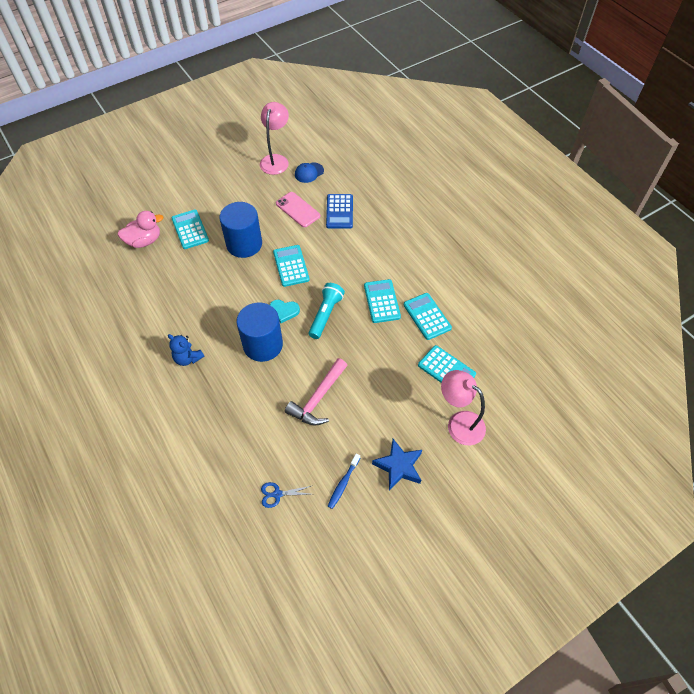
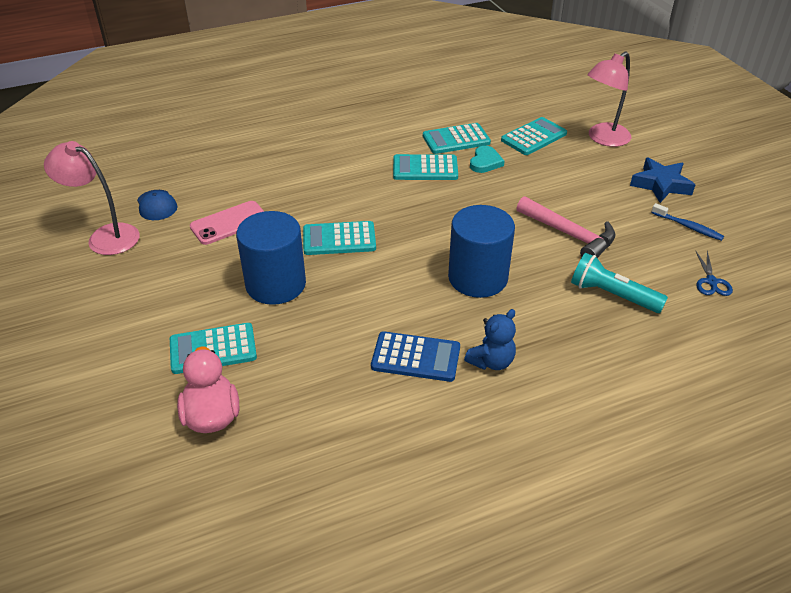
camera: 80 degrees left, 15 degrees down
turquoise heart [270,300,300,323] -> turquoise heart moved to [470,146,505,173]
turquoise flashlight [309,283,345,339] -> turquoise flashlight moved to [571,253,668,313]
blue calculator [326,194,353,229] -> blue calculator moved to [371,331,460,382]

